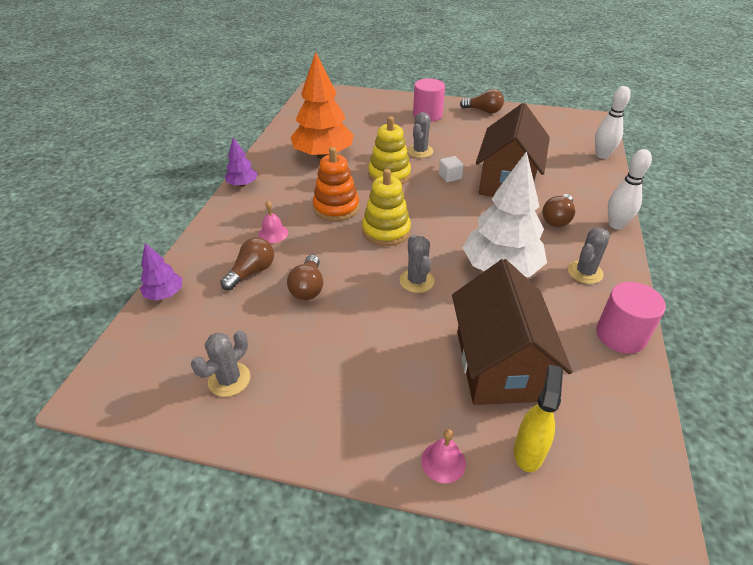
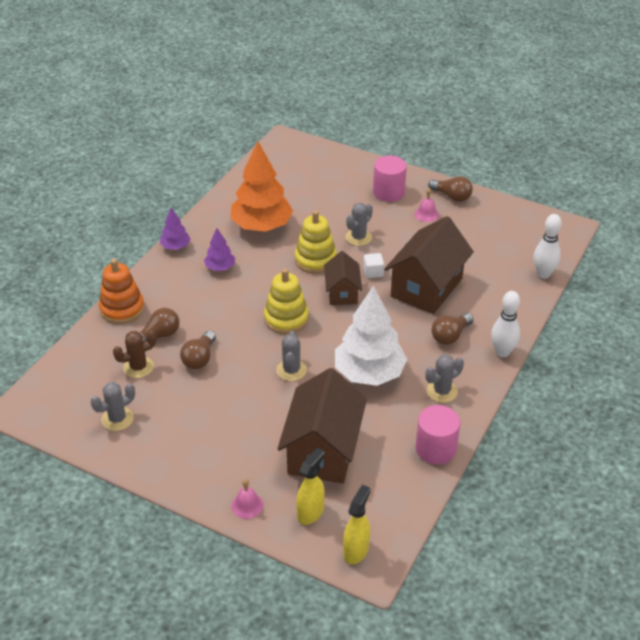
camera: 15 degrees right, 0 degrees up
purple tree [140,243,182,301] -> purple tree moved to [204,229,235,271]
pink bell [259,201,288,243] -> pink bell moved to [415,188,439,222]
orange stacking toy [313,147,359,221] -> orange stacking toy moved to [99,259,144,324]
none -> brown cactus [113,330,157,378]
none -> brown house [324,251,362,305]
none -> yellow spray bottle [343,485,371,564]

